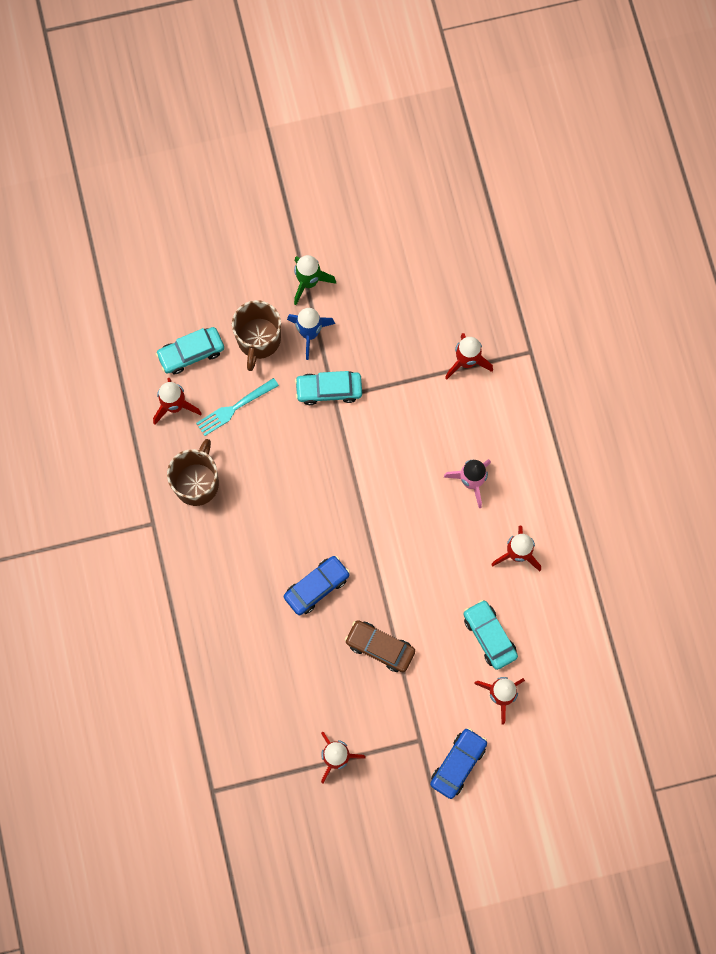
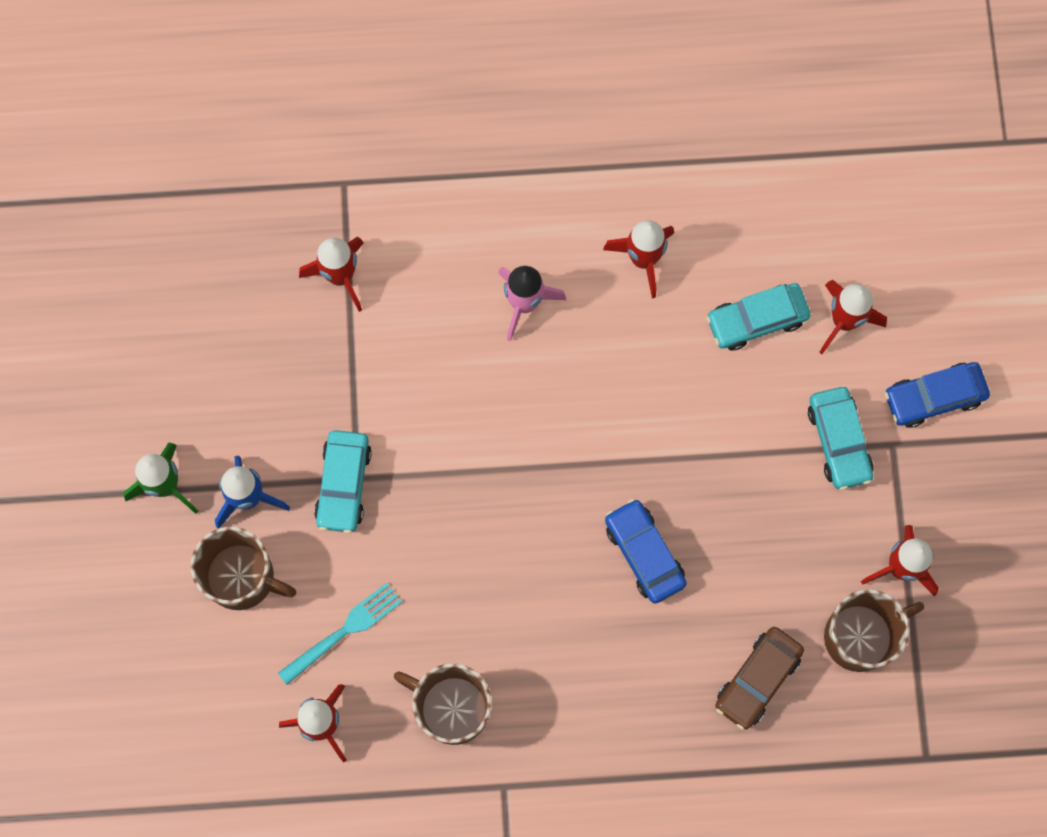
camera: 80 degrees left, 0 degrees up
turquoise car [156,327,224,374] -> turquoise car moved to [808,387,873,490]
turquoise fork [196,378,279,436] -> turquoise fork turned 105 degrees counterclockwise [278,583,402,685]
brown car [345,620,415,672] -> brown car moved to [715,627,804,730]
blue car [430,728,487,799] -> blue car turned 60 degrees counterclockwise [884,362,990,428]
none -> brown mug [824,589,924,672]

